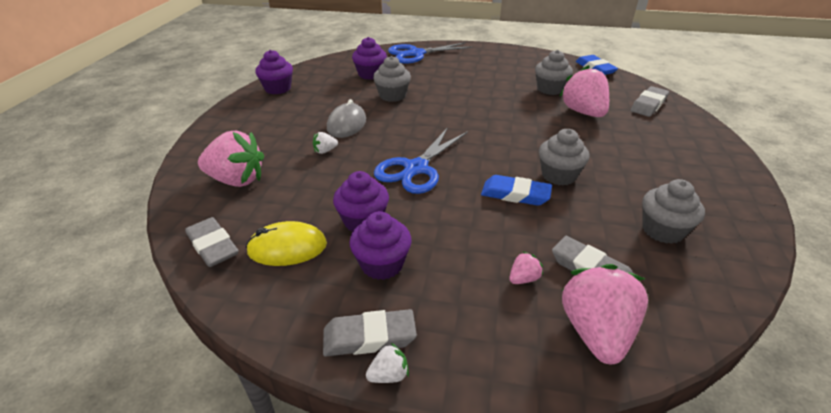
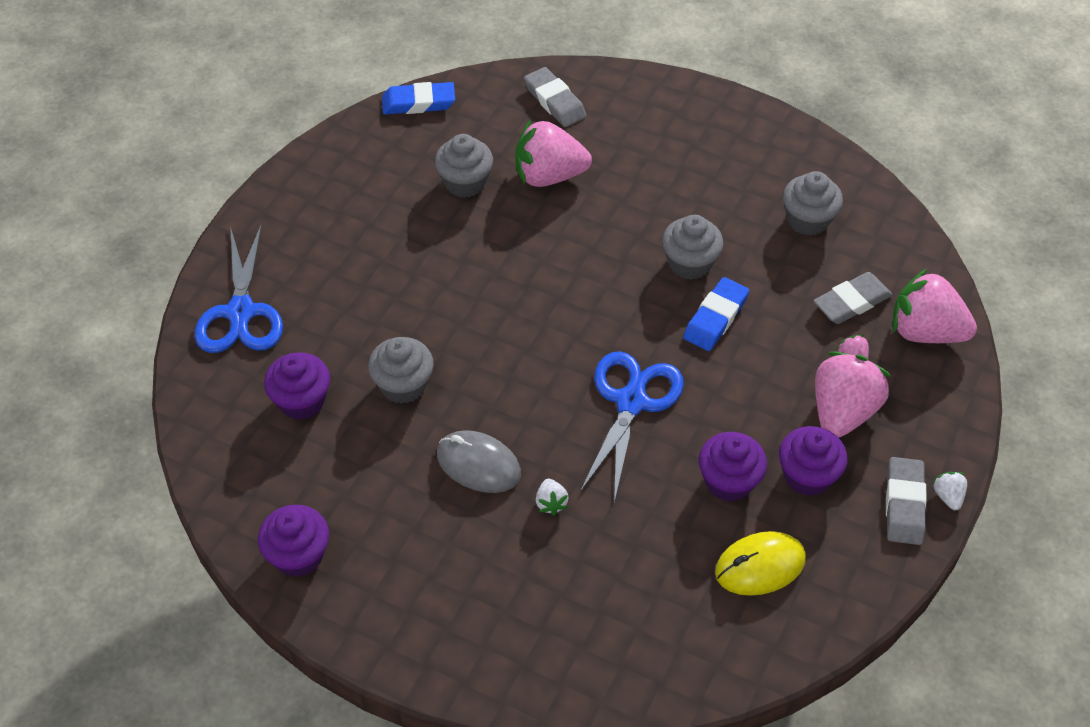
camera: 75 degrees left, 15 degrees up
grey eraser [185,217,239,267] -> none
pink strawberry [198,131,264,187] -> pink strawberry moved to [815,351,892,438]
yellow mouse [246,221,327,266] -> yellow mouse turned 60 degrees clockwise [715,531,806,596]
blue scissors [374,127,468,194] -> blue scissors turned 120 degrees counterclockwise [580,351,684,503]

